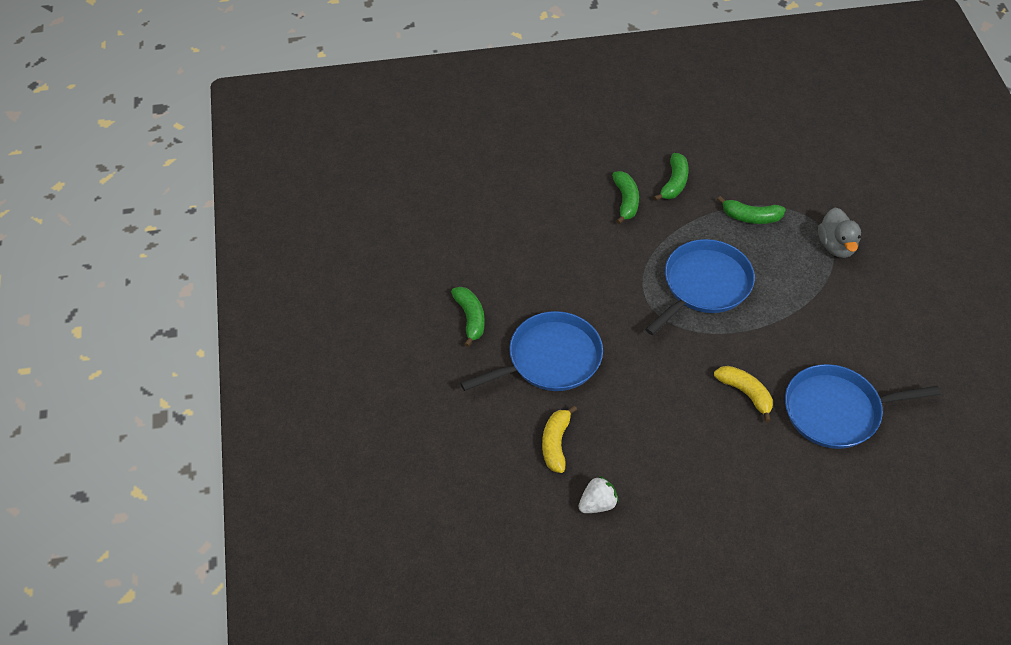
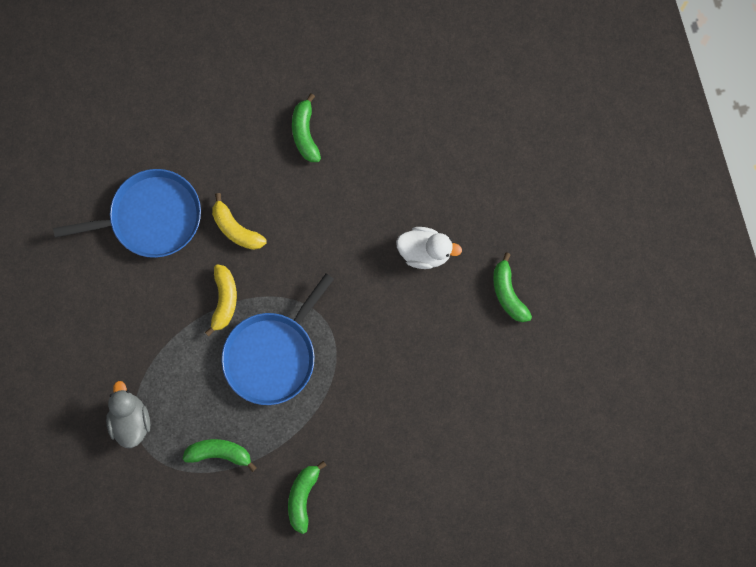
camera: 175 degrees right, 25 degrees up
blue pan [460,311,603,391] -> white duck [396,227,462,269]
yellow banana [542,405,577,473] -> yellow banana moved to [205,264,237,336]
white strawberry [578,476,618,513] -> none
green banana [612,171,639,224] -> green banana moved to [292,93,321,162]

